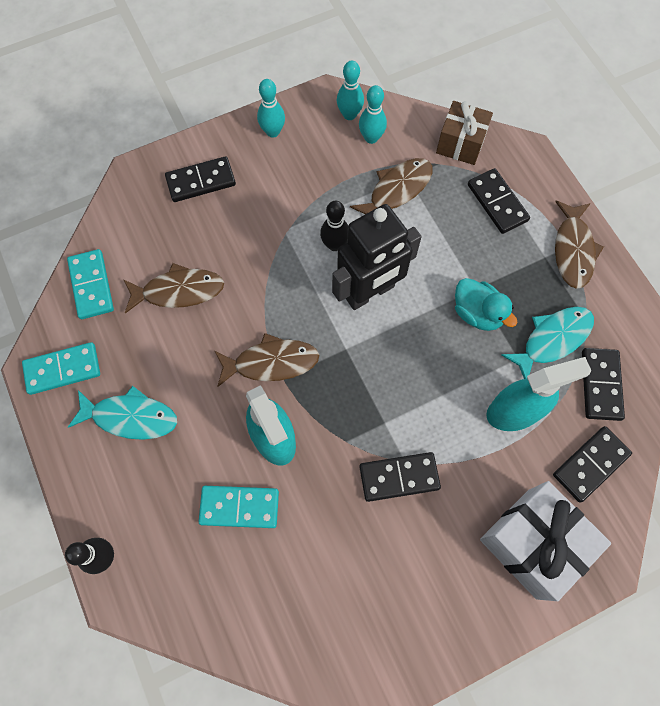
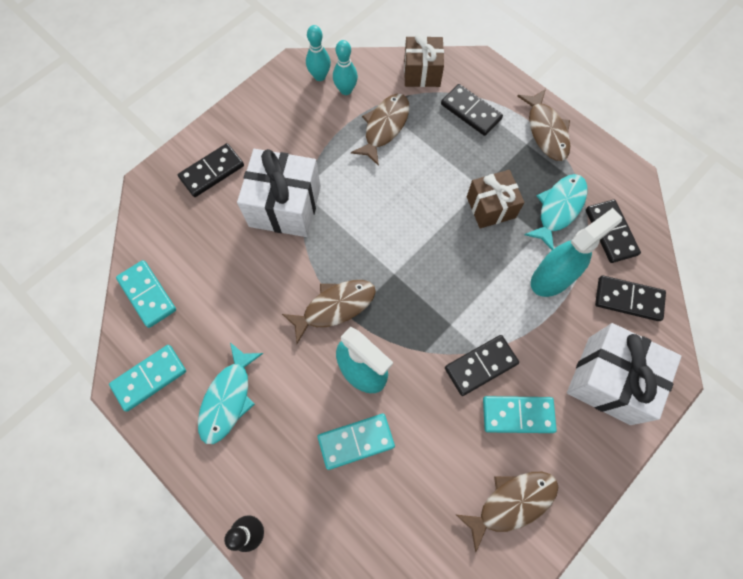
camera: 20 degrees left, 0 degrees up
turquoise fish [68,386,177,440] -> turquoise fish turned 120 degrees clockwise [198,342,263,444]
brown fish [123,263,224,314] -> brown fish moved to [455,472,558,553]
turquoise bowling pin [257,79,285,138] -> none
black bowling pin [320,201,348,251] -> none
black robot [332,204,422,310] -> none
turquoise duck [455,278,517,331] -> brown gift [467,170,525,228]
black domino [553,426,632,503] -> black domino turned 75 degrees clockwise [595,276,666,321]
none -> white gift [237,149,321,237]
none -> turquoise domino [483,396,557,433]

